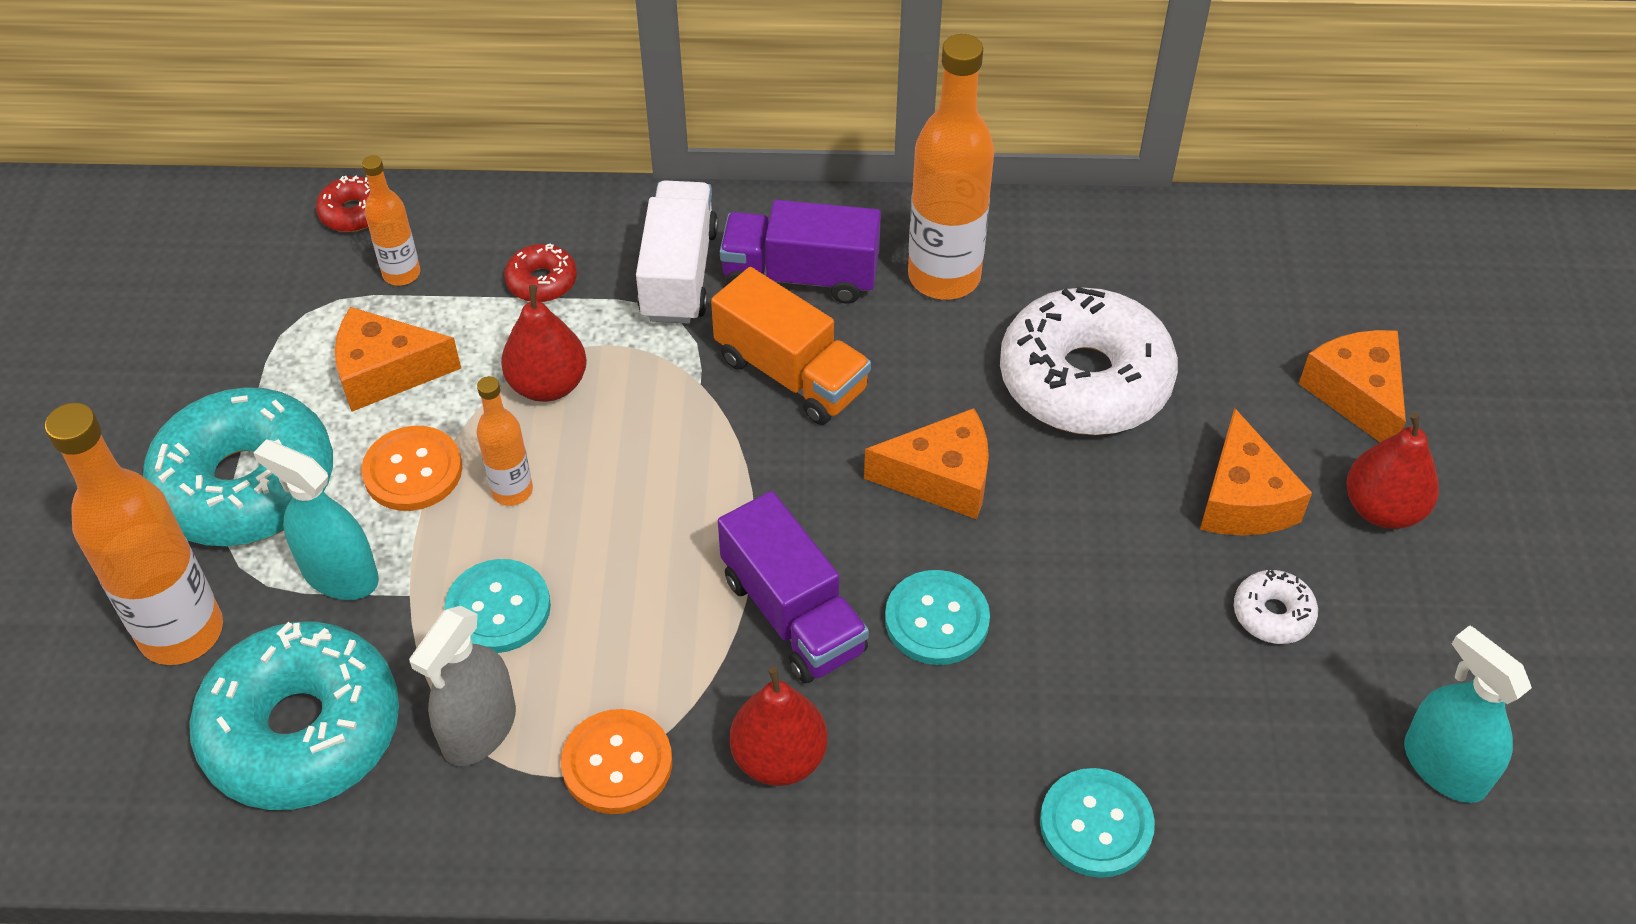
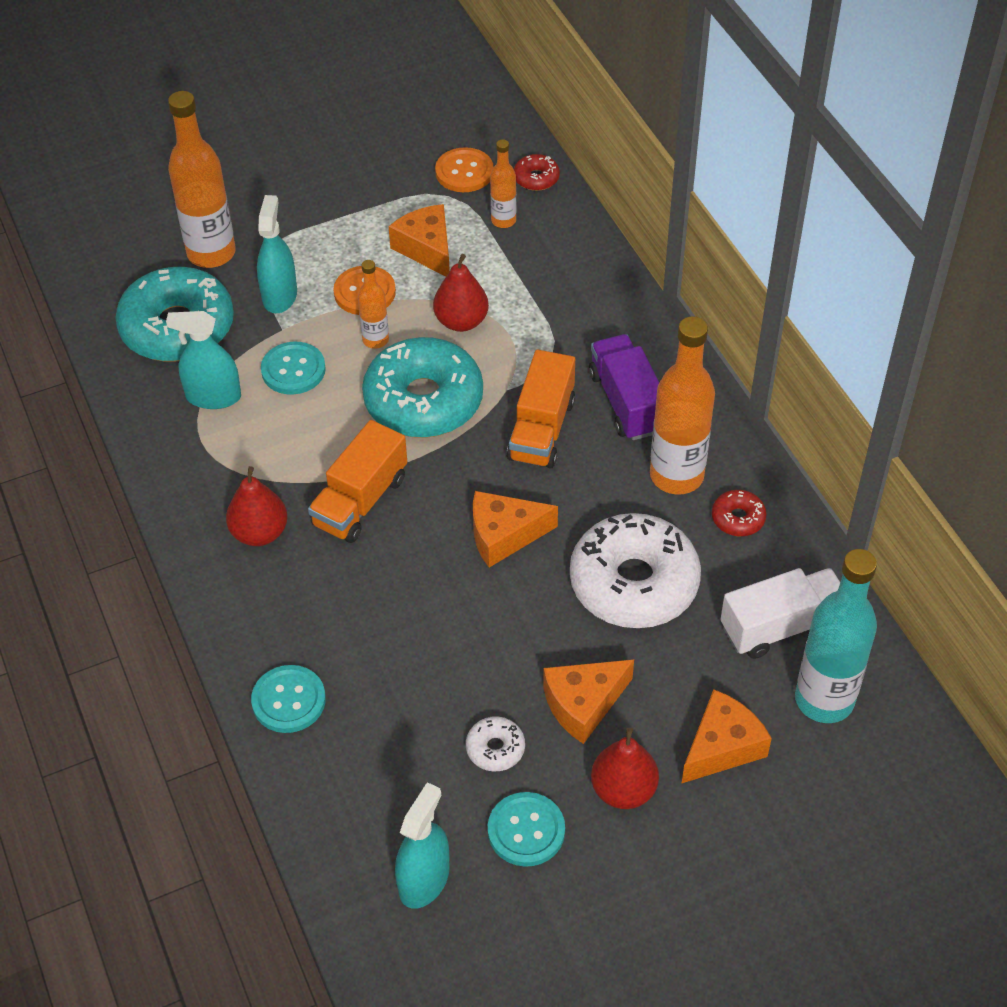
camera: 65 degrees right, 0 degrees up
turquoise donut [143,387,333,546] -> turquoise donut moved to [362,337,483,438]
grey spray bottle [409,606,516,766] -> turquoise spray bottle [166,311,241,409]
red donut [504,243,577,302] -> red donut moved to [712,490,767,536]
orange button [561,709,672,814] -> orange button moved to [435,147,493,192]
white truck [636,180,718,324] -> white truck moved to [720,568,840,659]
purple truck [718,491,869,683] -> orange truck [308,420,407,543]
orange cheese [864,408,989,519] -> orange cheese turned 105 degrees clockwise [473,491,558,567]
turquoise button [885,570,990,665] -> turquoise button moved to [488,792,565,867]
none -> turquoise bottle [795,549,877,723]

